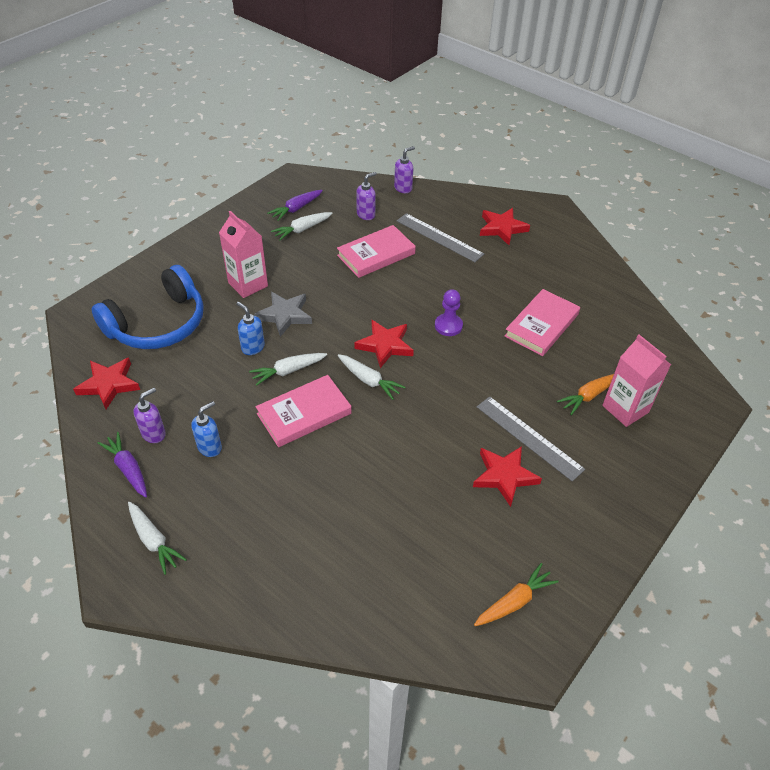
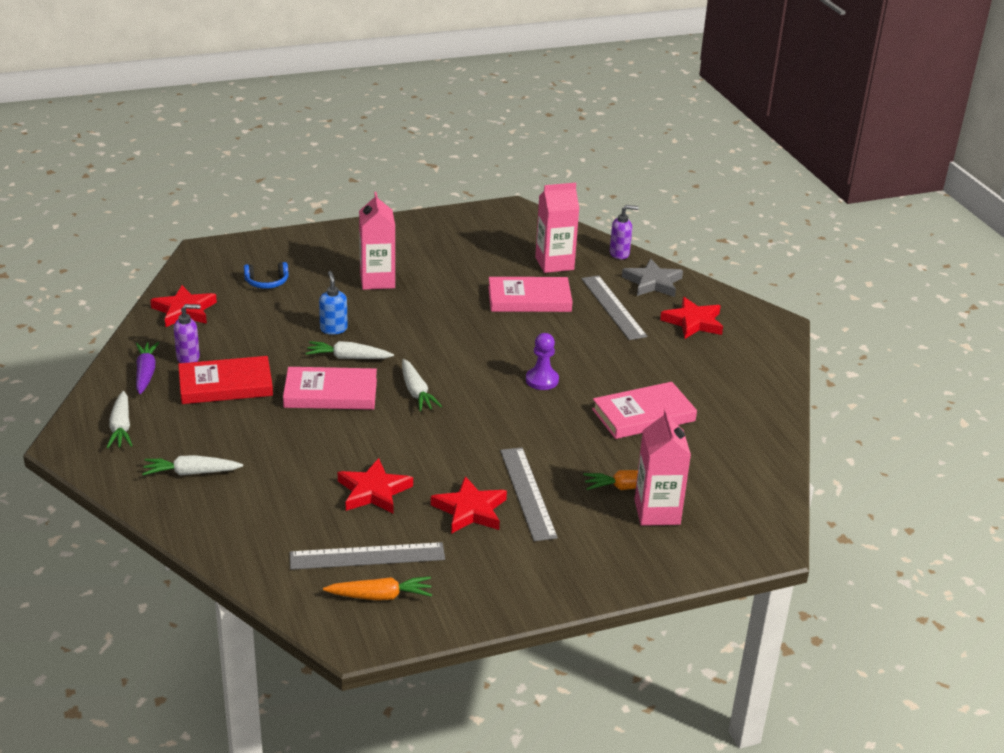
camera: 30 degrees right, 15 degrees down
blue headphones [91,265,204,349] -> blue headphones [244,262,288,289], size x0.41
blue soap dispenser [191,401,222,457] -> red book [178,356,273,404]
grey star [254,292,312,337] -> grey star moved to [622,259,683,297]
purple carrot [267,190,323,221] -> none
white carrot [271,212,333,241] -> white carrot moved to [142,455,243,476]
red star [354,320,414,368] -> red star moved to [338,458,413,514]
purple soap dispenser [356,172,377,220] -> pink carton [535,183,579,273]
none -> grey ruler [290,542,445,570]

